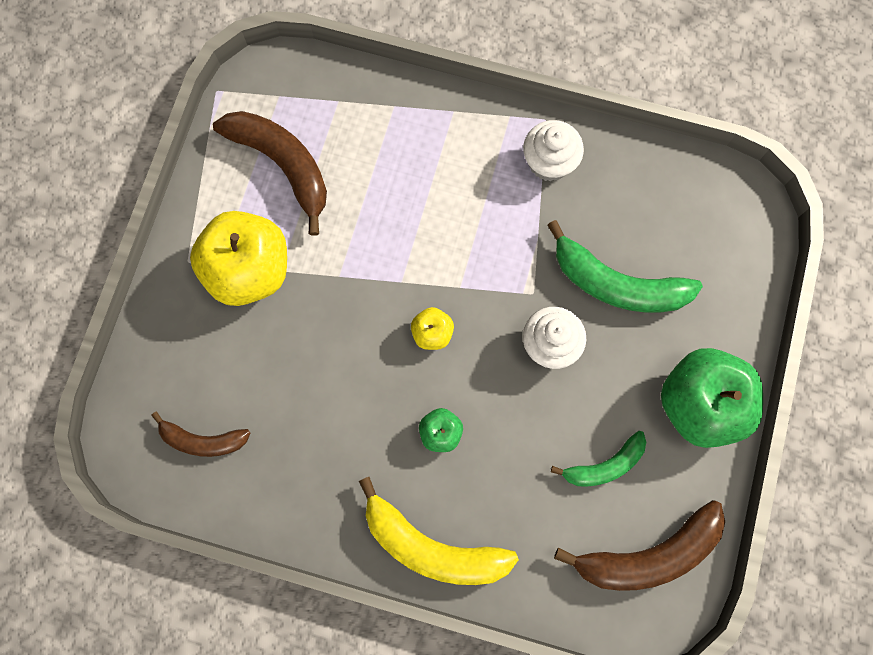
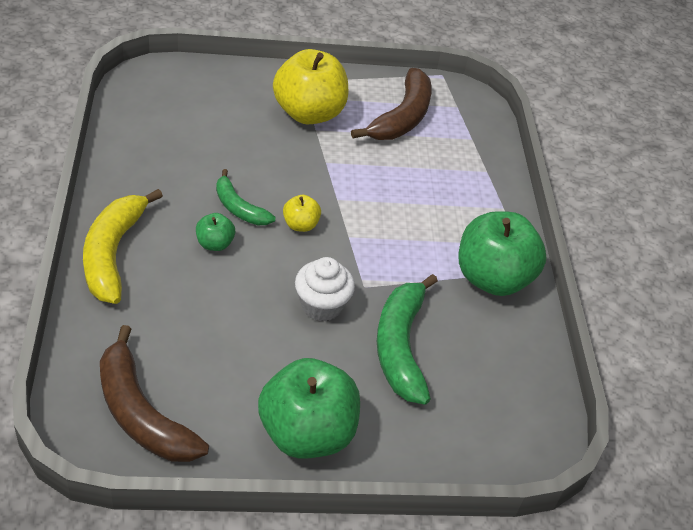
camera: 65 degrees right, 30 degrees down
brown banana [151,412,250,457] -> none
white cupcake [523,120,584,182] -> green apple [459,211,547,296]
green banana [551,431,646,487] -> green banana moved to [216,169,275,225]

